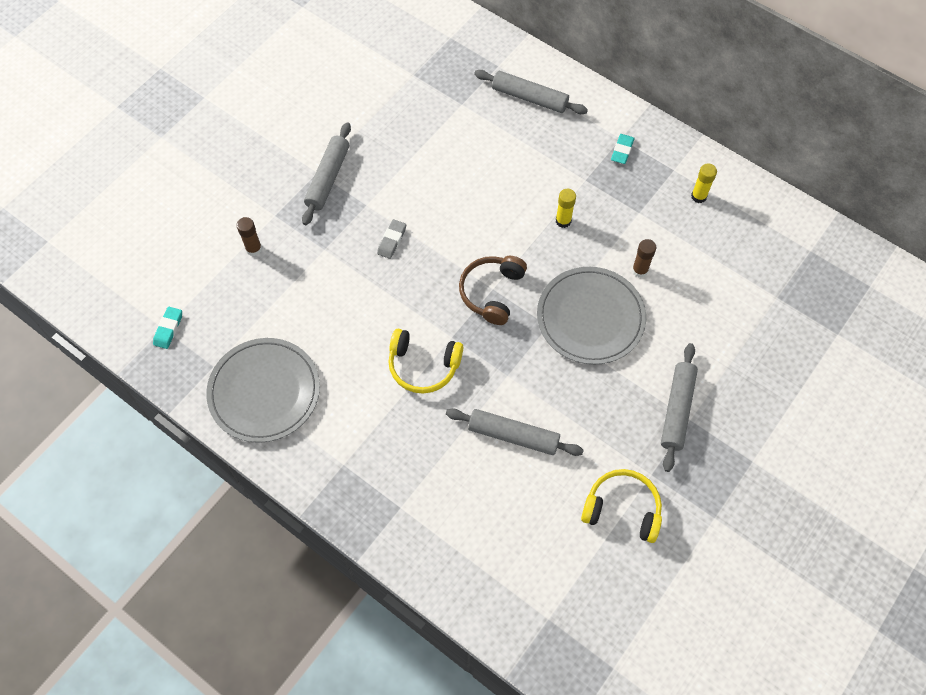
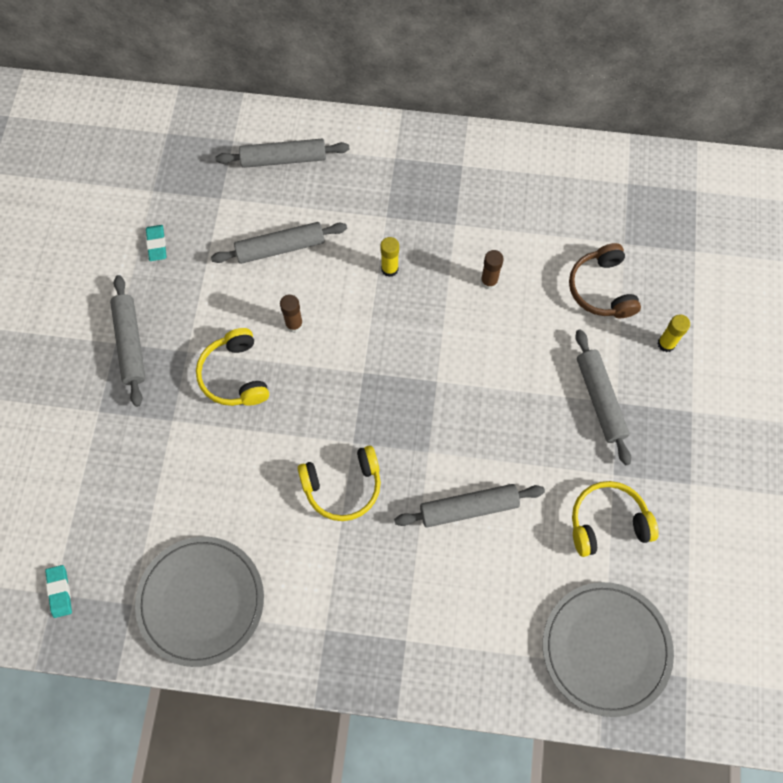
camera: 30 degrees left, 5 degrees up
brown glue stick [237,217,262,256] -> brown glue stick moved to [280,295,303,333]
grey eraser [377,219,406,259] -> yellow headphones [196,328,269,406]
brown headphones [459,256,527,325] -> brown headphones moved to [569,243,641,318]
grey plate [537,267,646,365] -> grey plate moved to [543,582,674,717]
turquoise eraser [611,134,635,164] -> turquoise eraser moved to [146,225,167,261]
yellow glue stick [691,163,717,203] -> yellow glue stick moved to [657,314,690,352]
none -> grey rolling pin [211,222,347,264]

